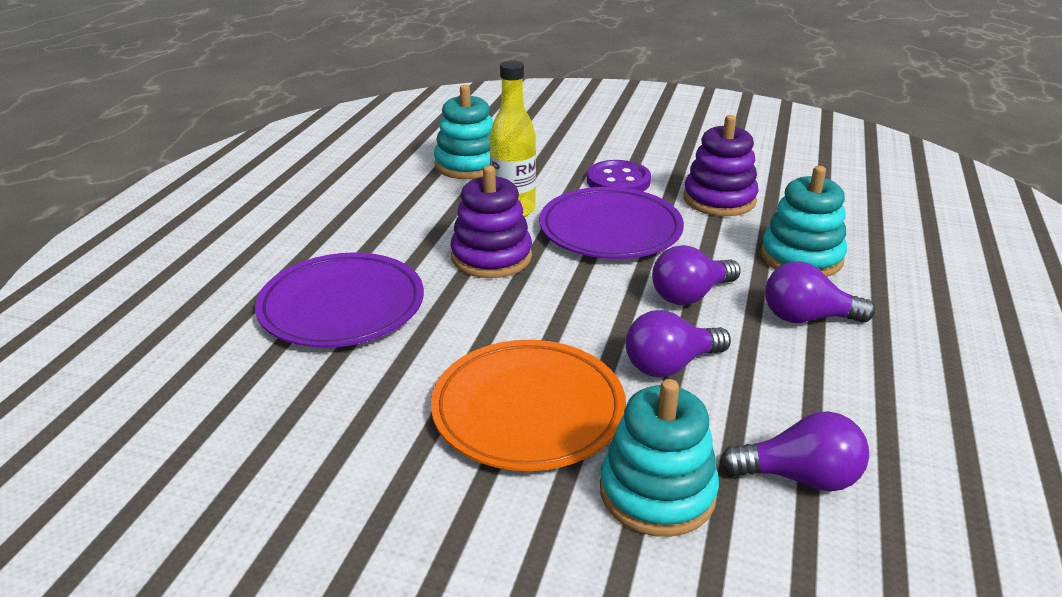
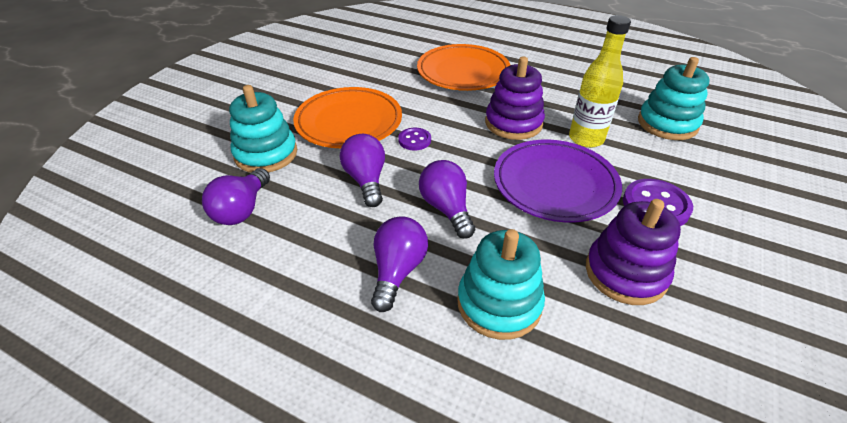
camera: 100 degrees right, 10 degrees up
purple plate [255,252,424,348] -> orange plate [417,44,510,91]
none -> purple button [398,128,431,150]

